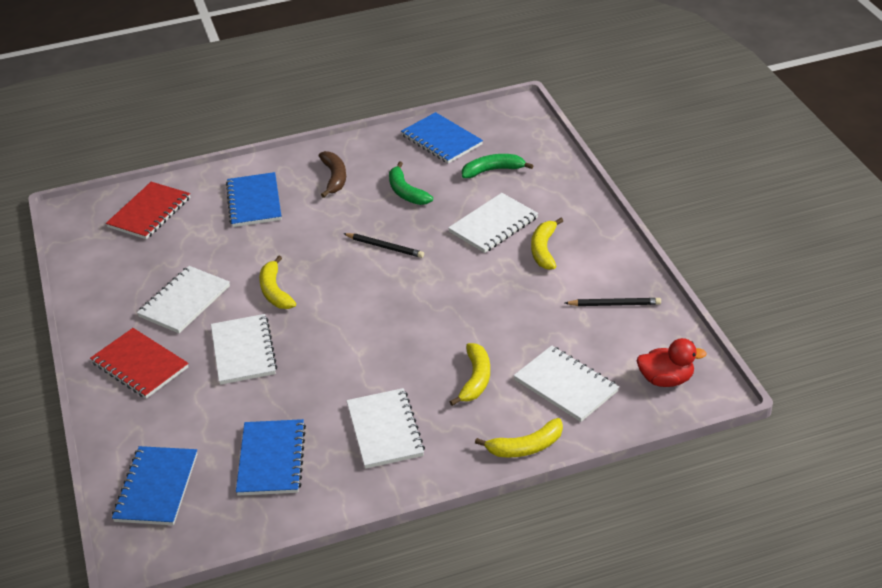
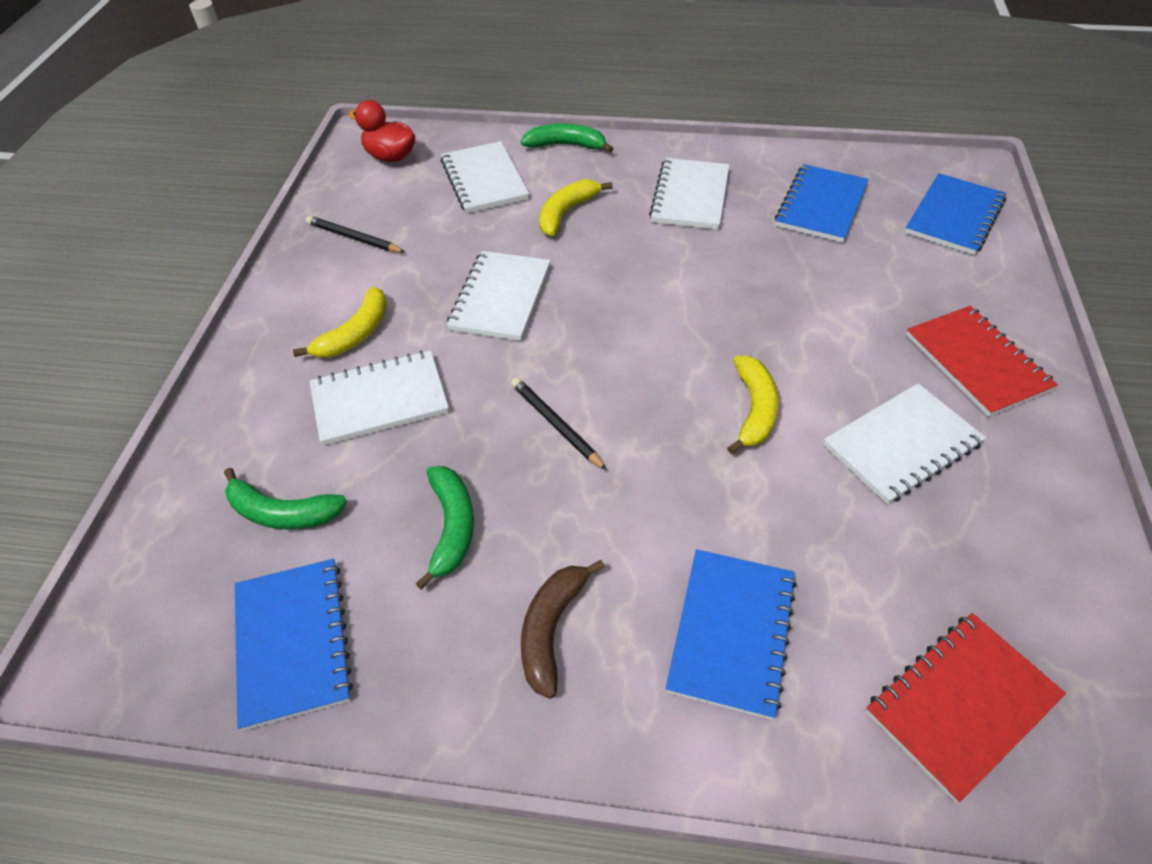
camera: 155 degrees left, 10 degrees up
white notebook [211,314,277,385] -> white notebook moved to [447,251,550,341]
yellow banana [475,418,563,458] -> green banana [521,123,614,153]

